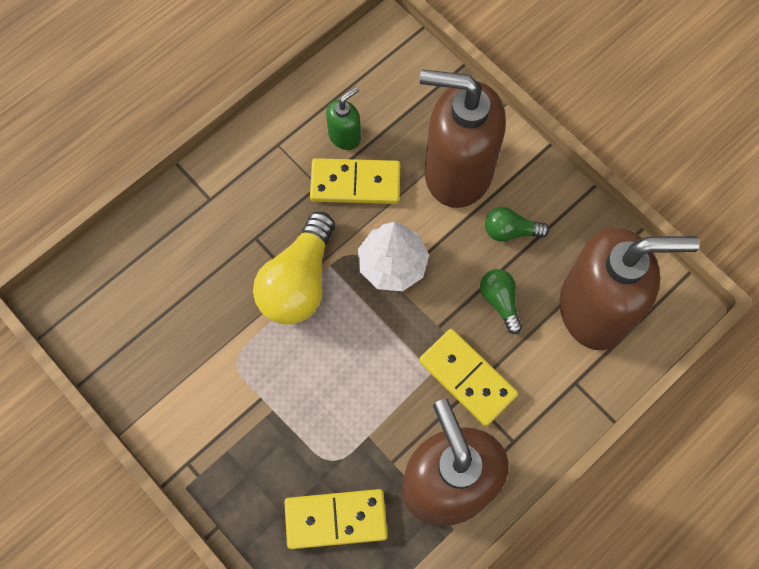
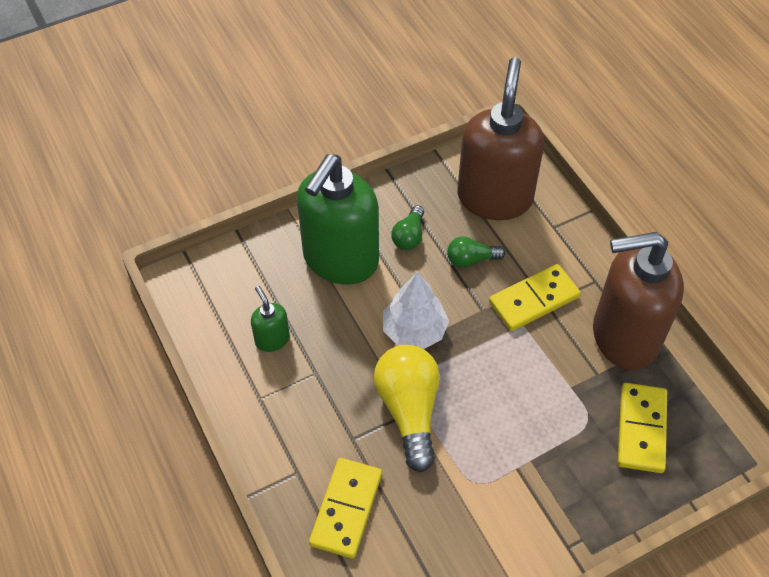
camera: 75 degrees left, 15 degrees down
yellow light bulb [253,212,335,325] -> yellow light bulb turned 135 degrees counterclockwise [374,344,440,472]
yellow domino [310,158,400,204] -> yellow domino moved to [309,458,382,558]
brown soap dispenser [420,69,506,208] -> green soap dispenser [297,154,379,285]

